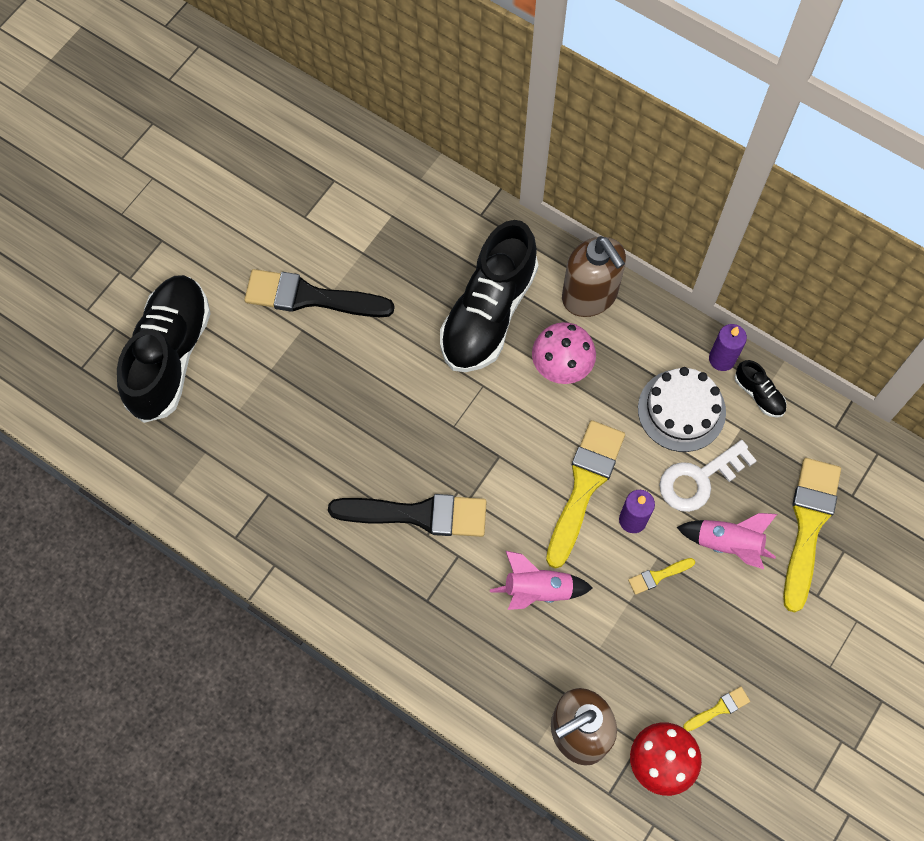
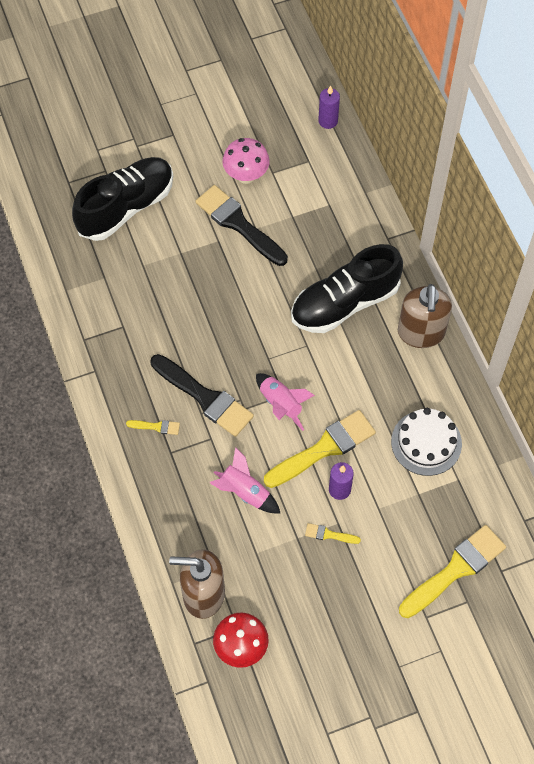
camera: 35 degrees right, 5 degrees down
pink mushroom [532,322,596,384] -> pink mushroom moved to [223,138,270,184]
white key [659,440,757,512] -> none
pink rocket [676,513,777,569] -> pink rocket moved to [256,373,315,431]
yellow brush [683,686,750,731] -> yellow brush moved to [126,420,180,435]
purple candle [709,324,747,371] -> purple candle moved to [318,85,340,129]
black shoe [735,360,787,418] -> none

